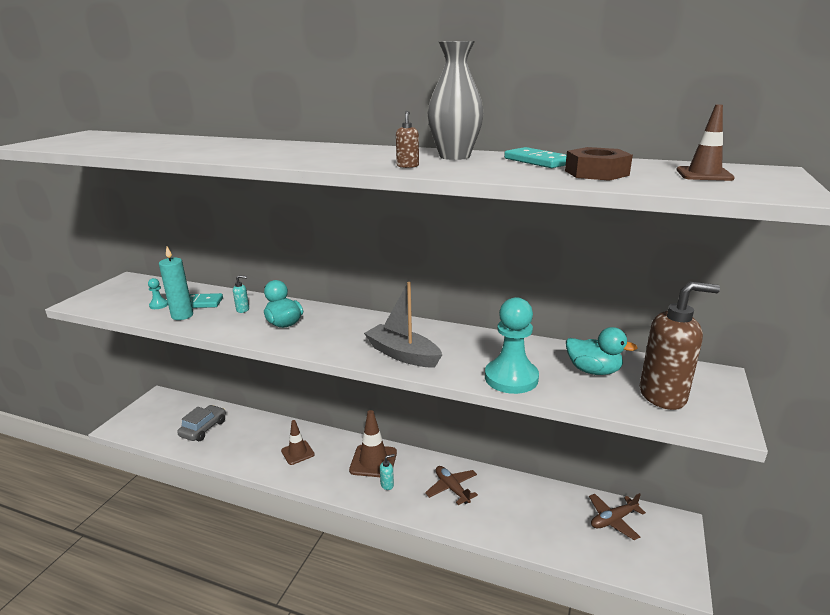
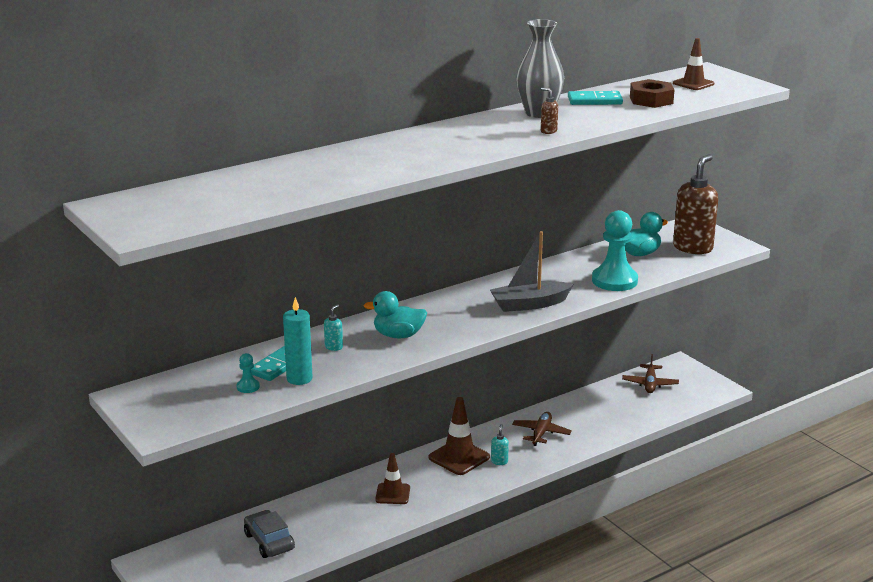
camera: 55 degrees left, 0 degrees up
brown plane [425,466,478,505] -> brown plane turned 105 degrees clockwise [512,412,572,446]

